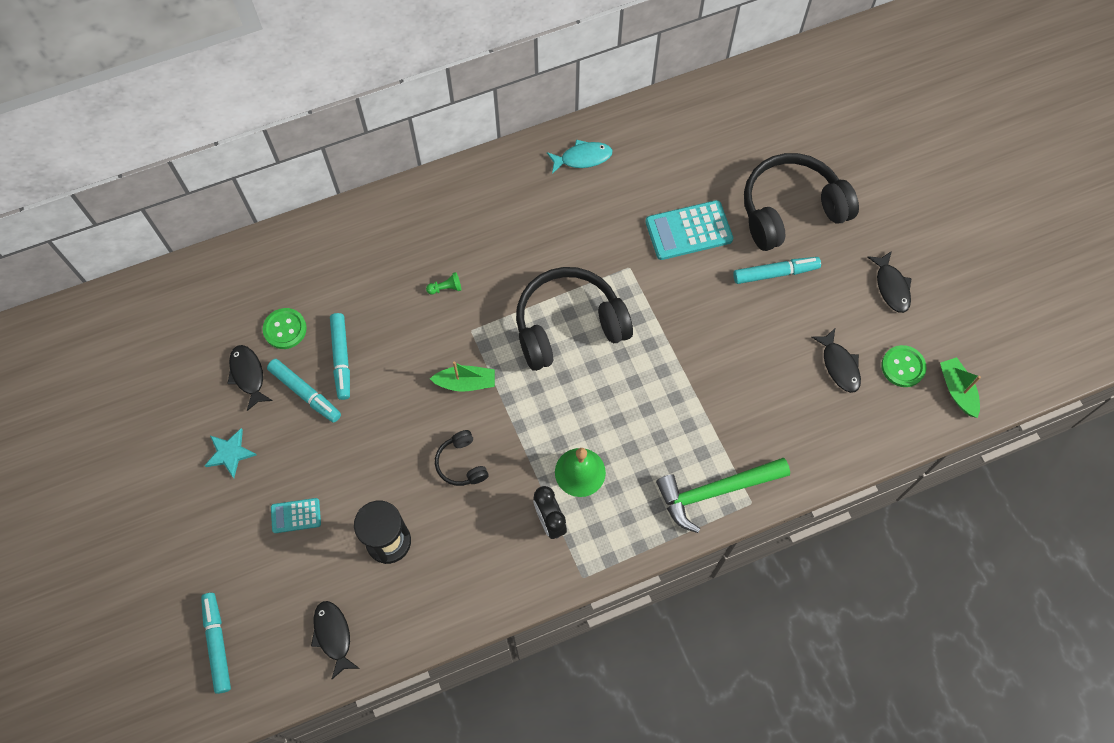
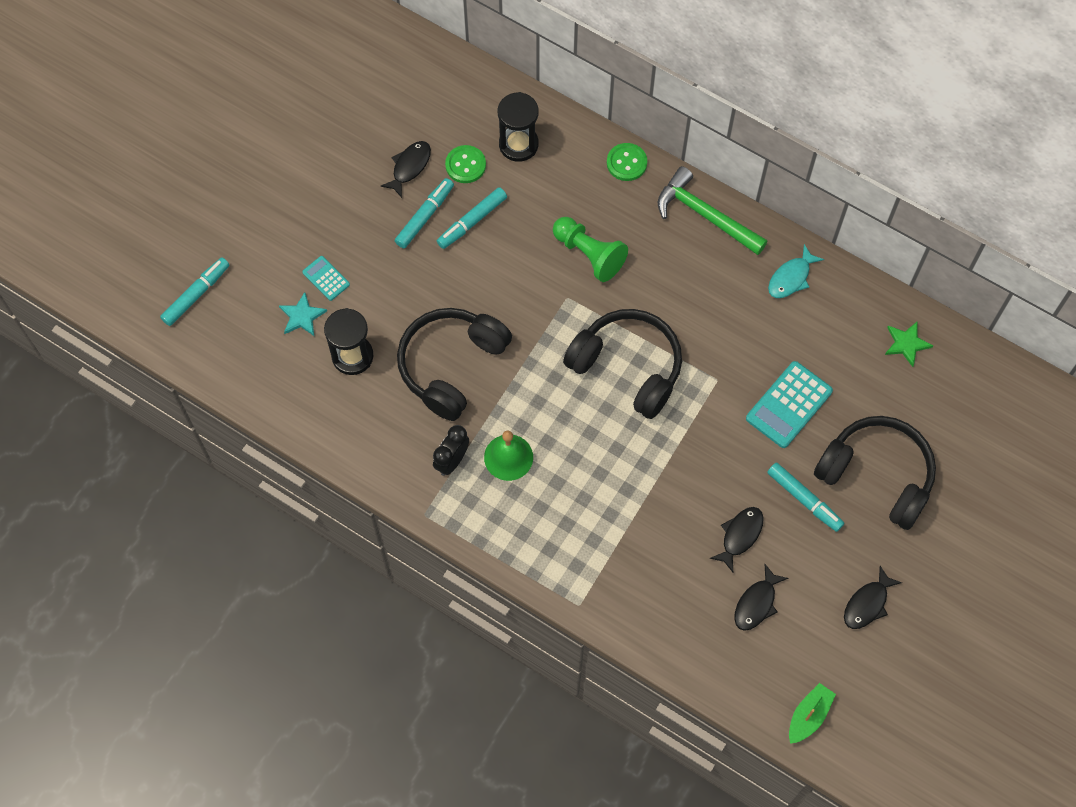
camera: 55 degrees right, 0 degrees up
turquoise star [204,428,256,478] -> turquoise star moved to [279,292,327,337]
turquoise marker [267,359,341,423] -> turquoise marker turned 150 degrees counterclockwise [395,178,454,248]
black fish [311,601,360,680] -> black fish moved to [710,507,764,572]
green pawn [426,272,461,294] -> green pawn [553,217,628,282], size x2.33
green boat [430,361,495,392] -> none
black headphones [435,430,489,486] -> black headphones [397,308,512,421], size x2.15
turquoise fish [547,140,612,174] -> turquoise fish turned 90 degrees clockwise [768,244,824,298]
turquoise calculator [645,200,733,260] -> turquoise calculator turned 90 degrees counterclockwise [746,361,833,448]
green hammer [656,458,790,533] -> green hammer moved to [658,166,768,255]
green button [881,345,926,387] -> green button moved to [607,143,647,181]
none -> black hourglass [498,92,539,162]
none -> green star [885,321,933,367]

